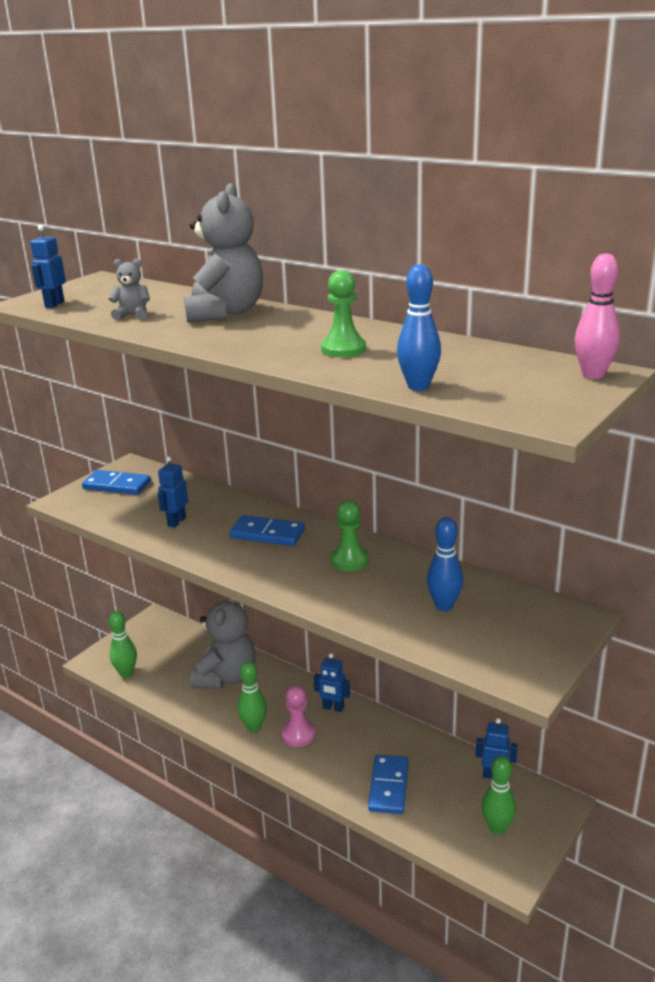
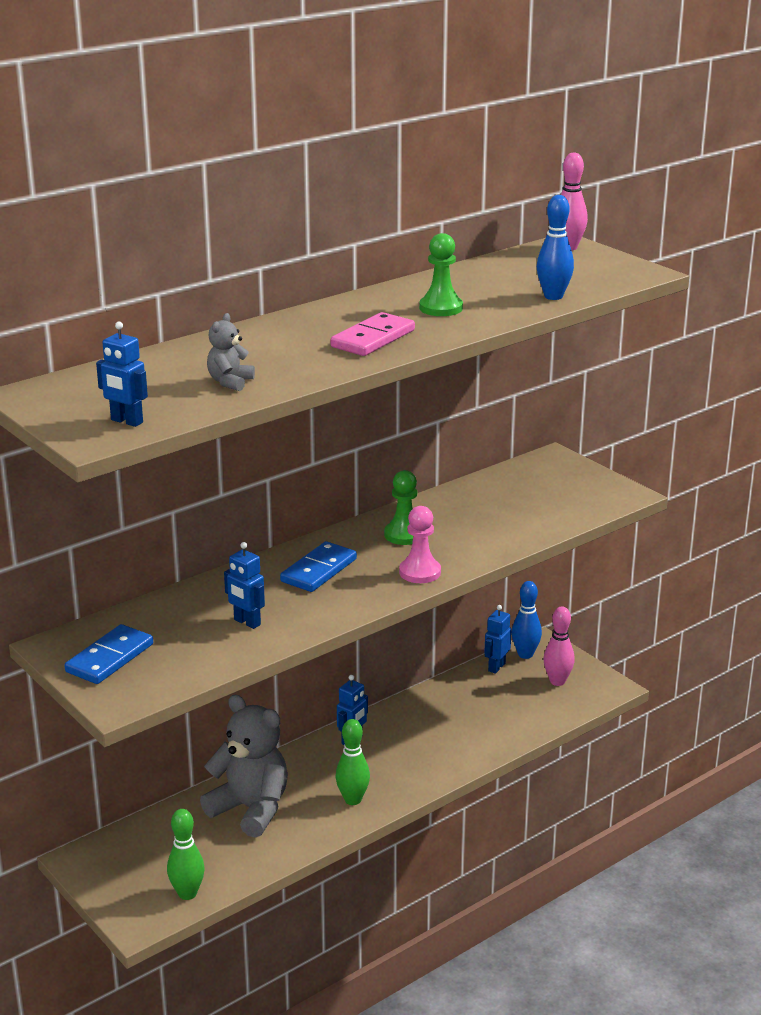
camera: 75 degrees left, 0 degrees up
grey teddy bear [184,183,263,322] -> none
pink pawn [282,686,316,747] -> pink pawn moved to [399,506,441,583]
blue domino [368,755,409,814] -> none
blue bowling pin [427,517,463,611] -> blue bowling pin moved to [512,581,542,659]
green bowling pin [482,756,516,835] -> pink bowling pin [544,606,575,686]
none -> pink domino [331,312,415,356]

